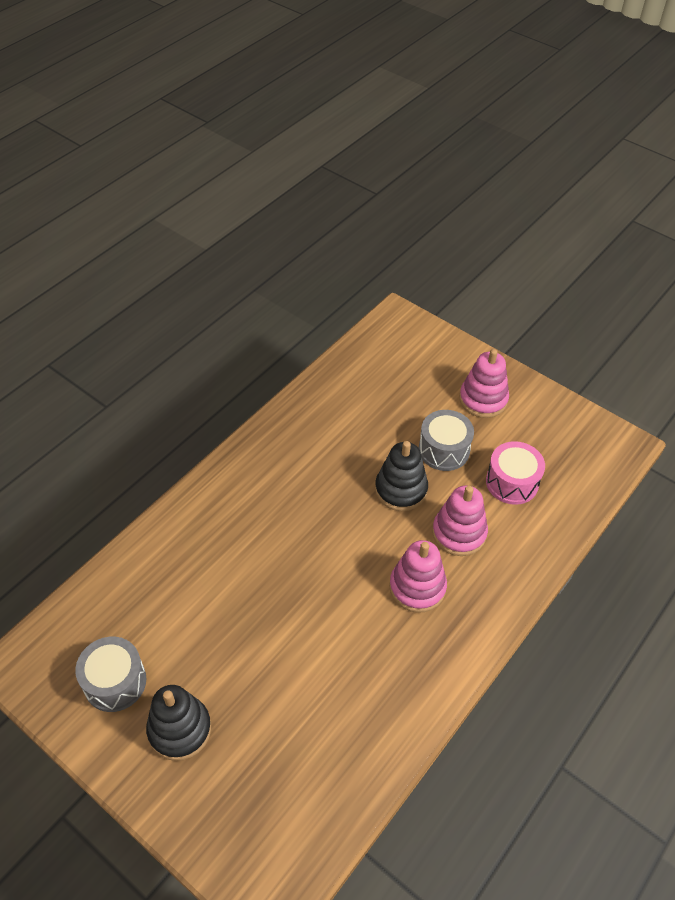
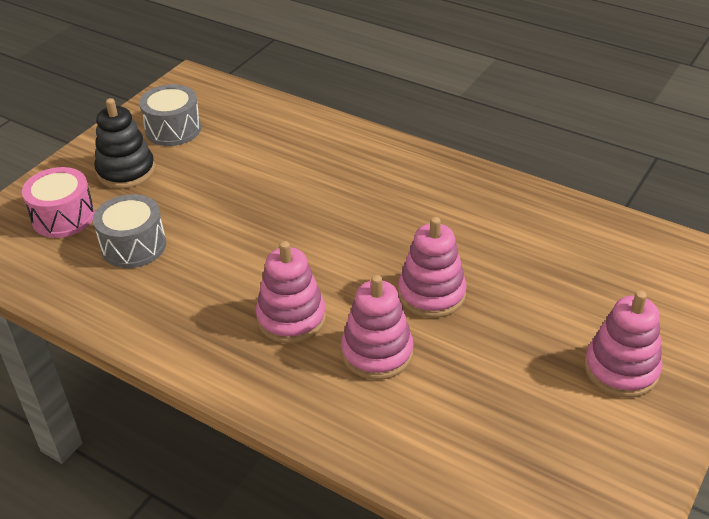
camera: 85 degrees right, 10 degrees down
black stacking toy [375,441,428,511] -> pink stacking toy [398,217,467,318]
grey drum [419,410,474,471] -> grey drum moved to [93,194,166,268]
pink drum [486,441,545,505] -> pink drum moved to [22,167,95,238]

